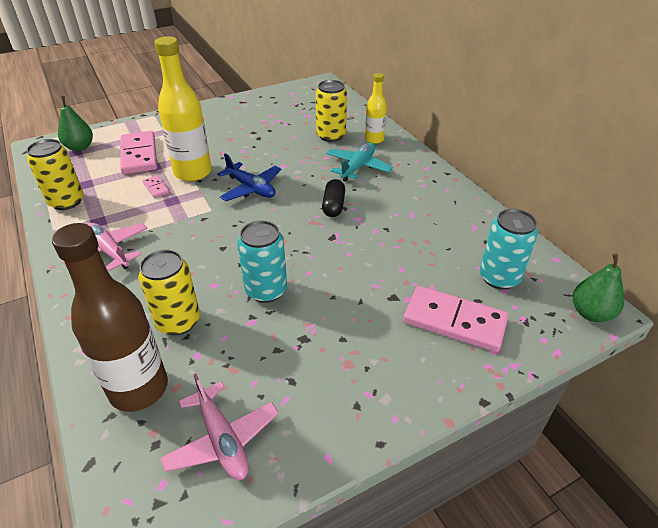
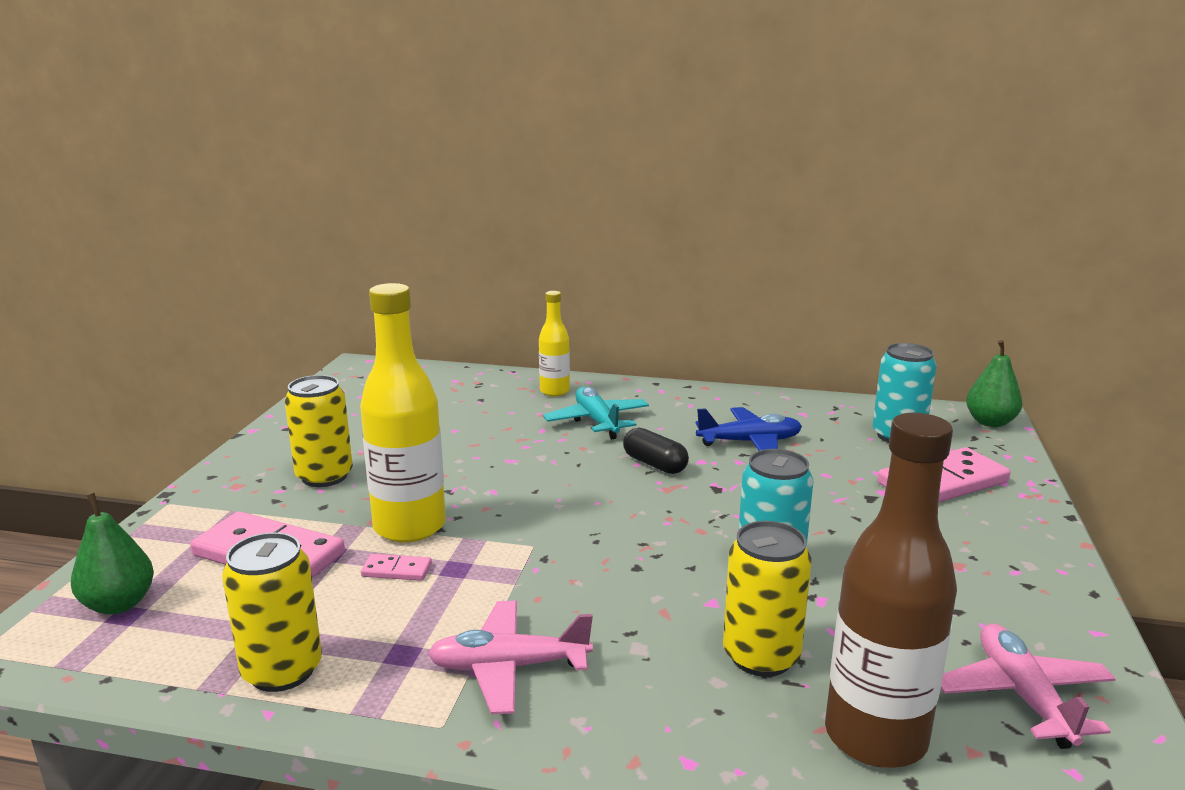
camera: 50 degrees left, 20 degrees down
pink plane [160,373,279,480] -> pink plane turned 105 degrees counterclockwise [941,623,1116,749]
blue plane [217,153,281,201] -> blue plane moved to [696,407,802,451]
yellow can [316,80,347,142] -> yellow can moved to [285,375,353,487]

